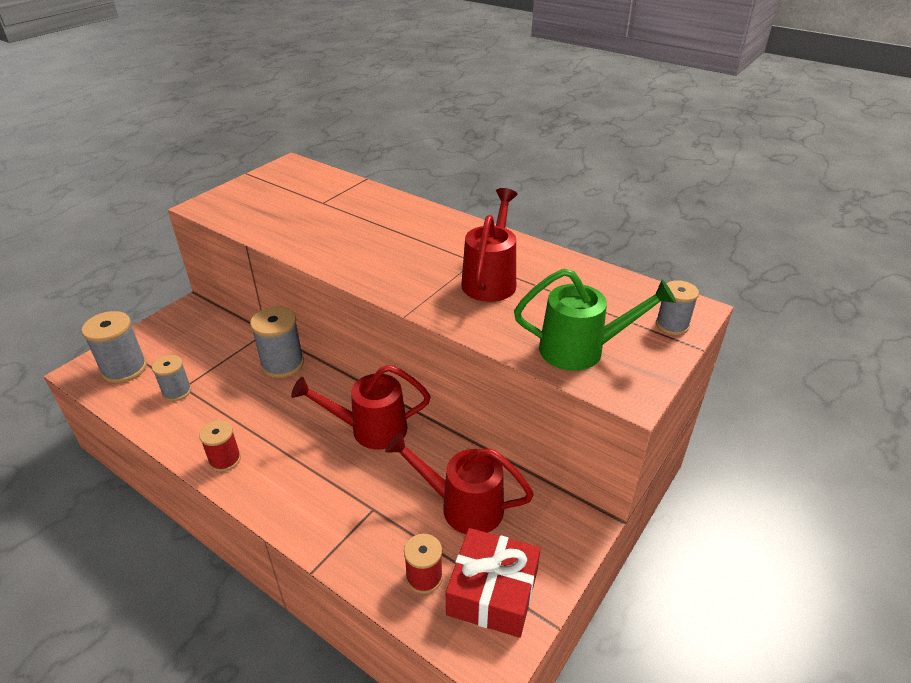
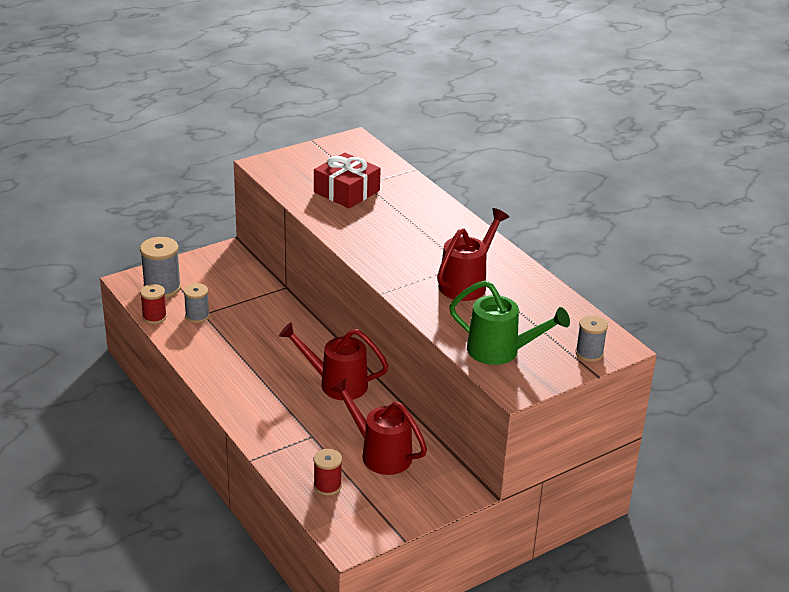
camera: 20 degrees right, 5 degrees down
red spool [199,420,241,472] -> red spool moved to [140,284,167,324]
grey spool [250,306,304,378] -> none
red gift [446,528,541,638] -> red gift moved to [314,153,381,208]

